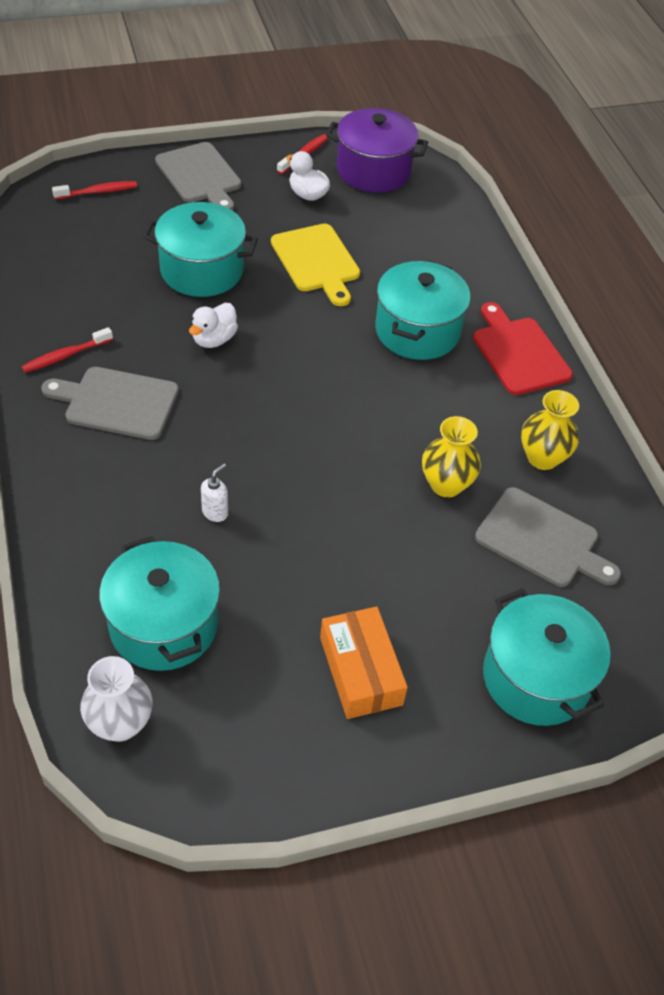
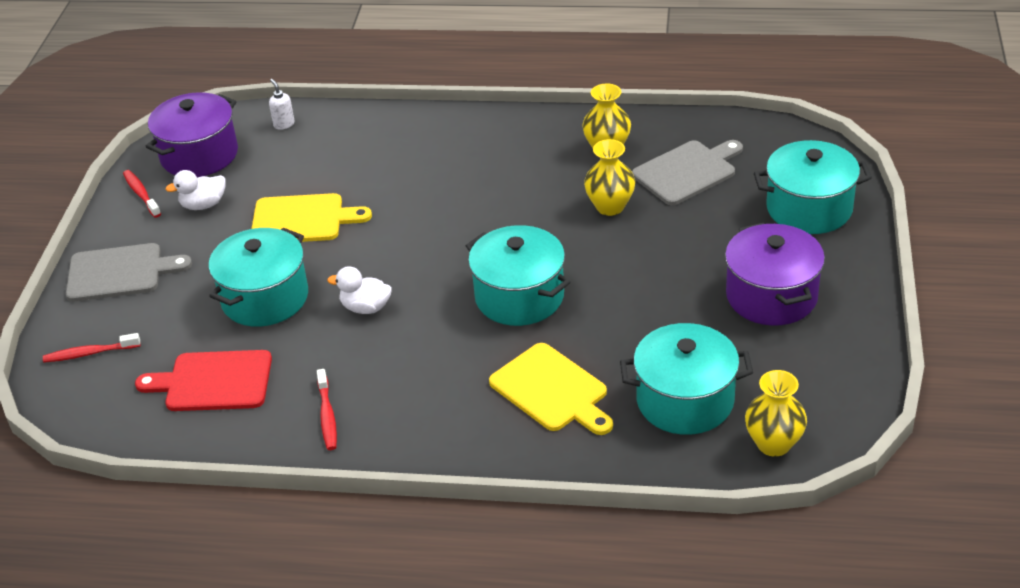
camera: 60 degrees left, 10 degrees down
grey cutting board [41,367,179,440] -> none
red toothbrush [52,181,137,200] -> red toothbrush turned 105 degrees counterclockwise [43,333,141,363]
white vase [80,656,152,742] -> yellow vase [745,370,807,457]
white duck [189,303,238,348] -> white duck turned 135 degrees clockwise [327,266,392,314]
white soap dispenser [201,464,228,522] -> white soap dispenser moved to [269,79,295,130]
orange box [320,606,408,719] -> purple pot [725,222,825,326]
turquoise pot [375,260,470,360] -> turquoise pot moved to [466,225,570,326]
red cutting board [473,302,573,395] -> red cutting board moved to [135,350,272,411]
none -> yellow cutting board [489,343,613,435]

